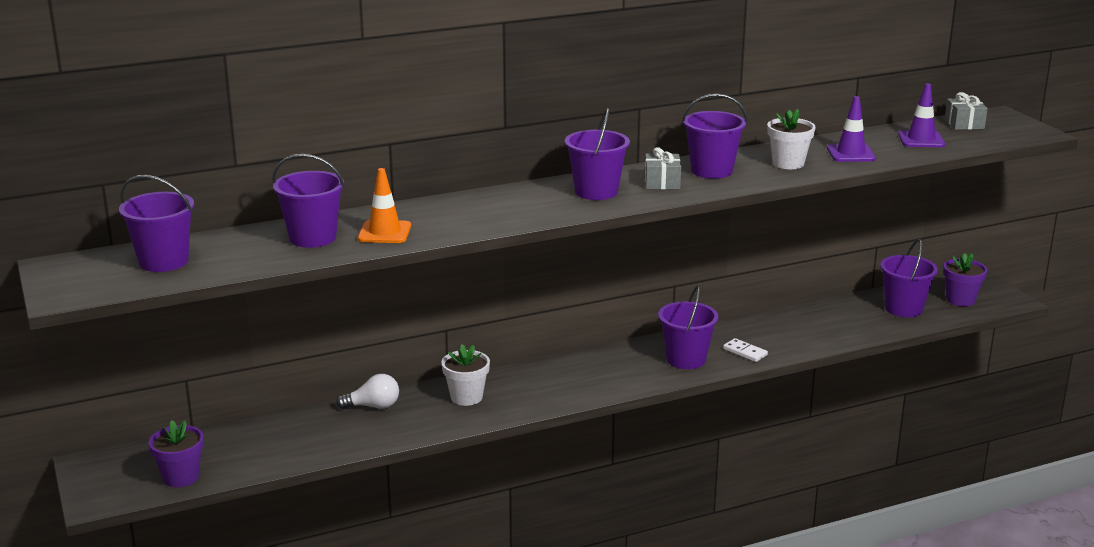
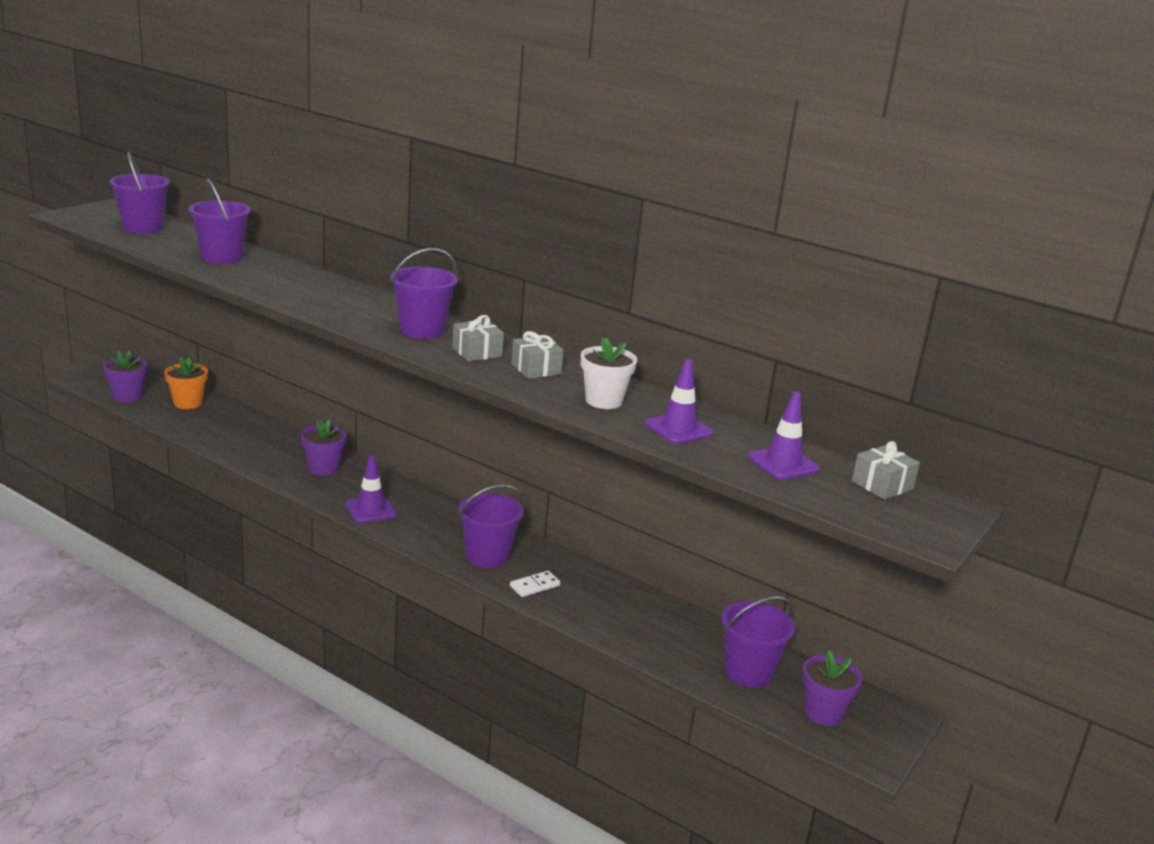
camera: 55 degrees right, 0 degrees up
white light bulb [336,374,399,409] -> none
orange traffic cone [358,168,411,243] -> none
white flower pot [441,344,490,406] -> purple flower pot [301,419,347,476]
purple bucket [682,94,747,179] -> grey gift [511,331,564,379]
white domino [723,338,768,362] -> white domino turned 45 degrees clockwise [510,571,560,597]
none -> orange flower pot [165,357,208,409]
none -> purple traffic cone [345,455,397,523]

